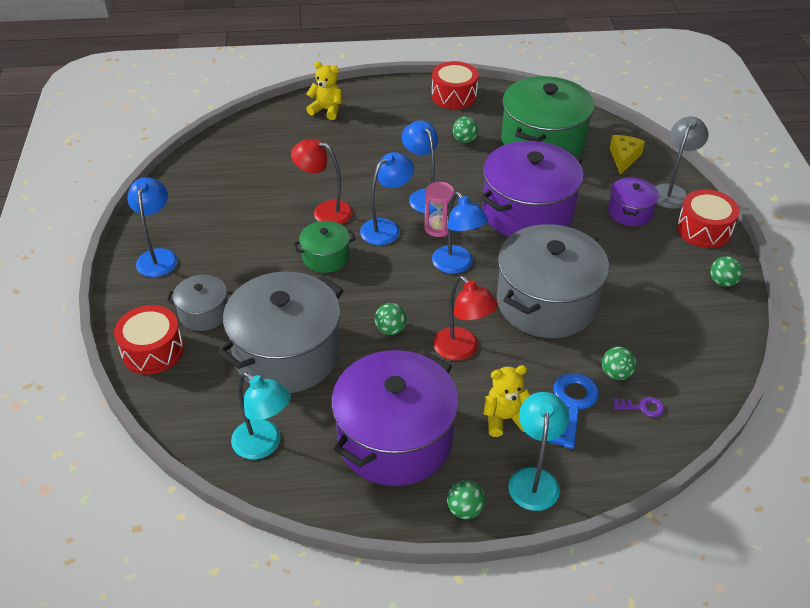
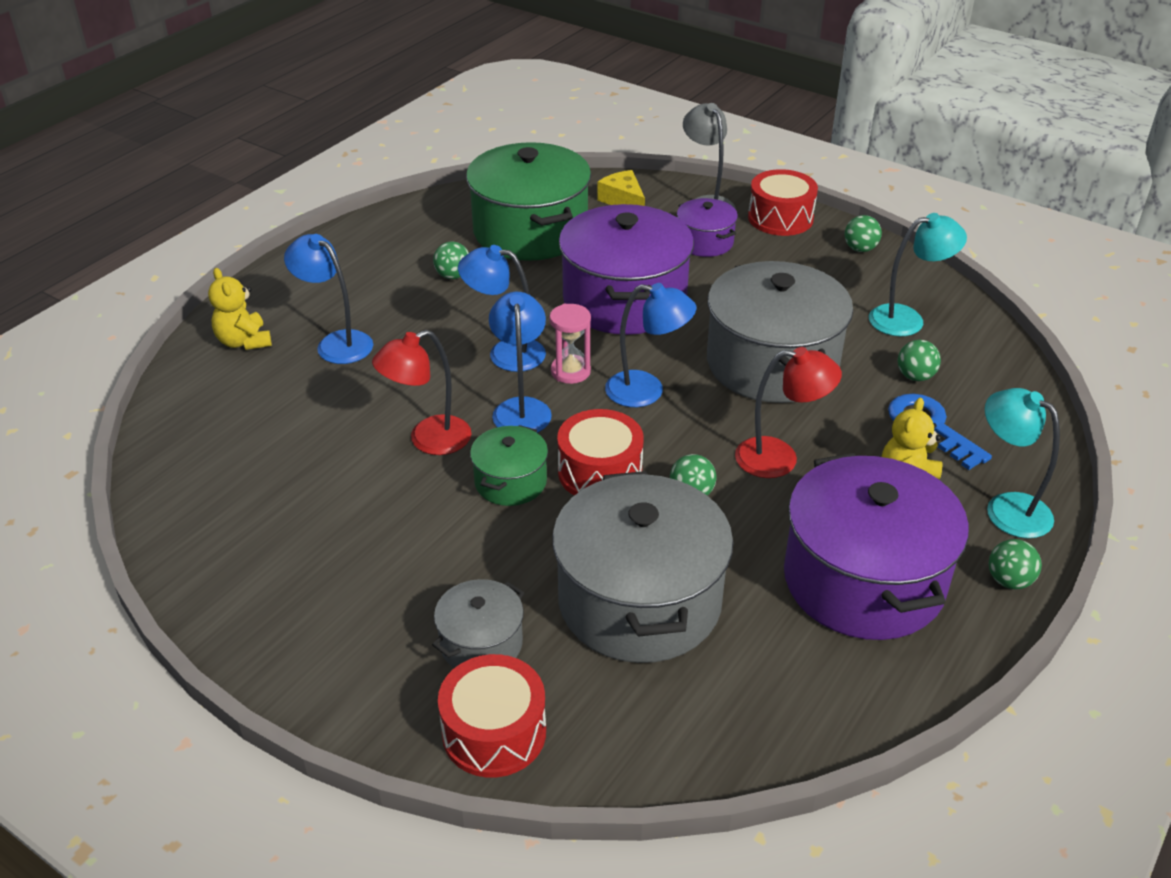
camera: 50 degrees left, 5 degrees down
blue lamp [127,177,178,277] -> blue lamp moved to [284,234,373,364]
turquoise lamp [231,372,291,459] -> turquoise lamp moved to [869,213,967,336]
yellow teddy bear [306,62,342,120] -> yellow teddy bear turned 90 degrees counterclockwise [208,268,272,350]
red drum [431,61,479,109] -> red drum moved to [557,409,644,496]
purple key [614,397,664,417] -> none

